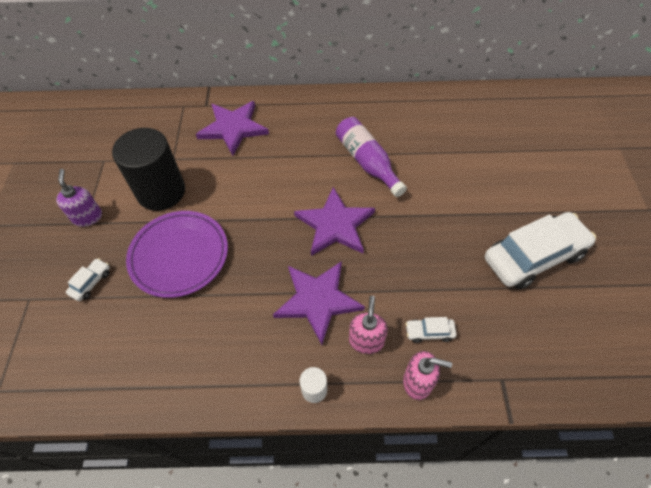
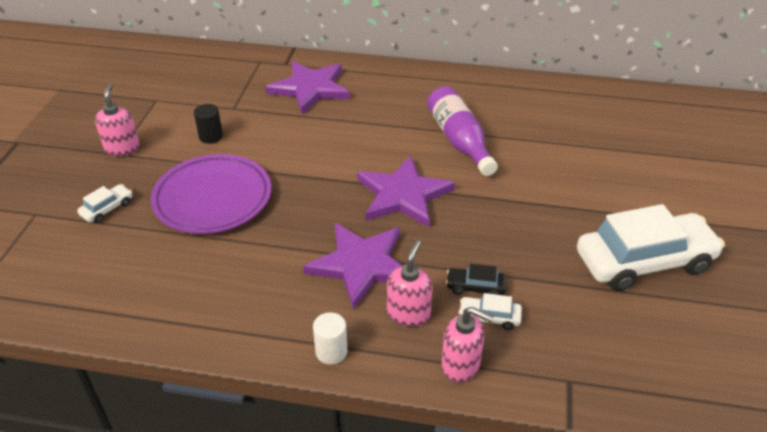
camera: 10 degrees right, 15 degrees down
purple soap dispenser [56,169,102,227] -> pink soap dispenser [95,83,140,156]
black cylinder [112,128,185,211] -> black cylinder [194,104,223,144], size x0.42
none -> black car [446,264,507,295]

